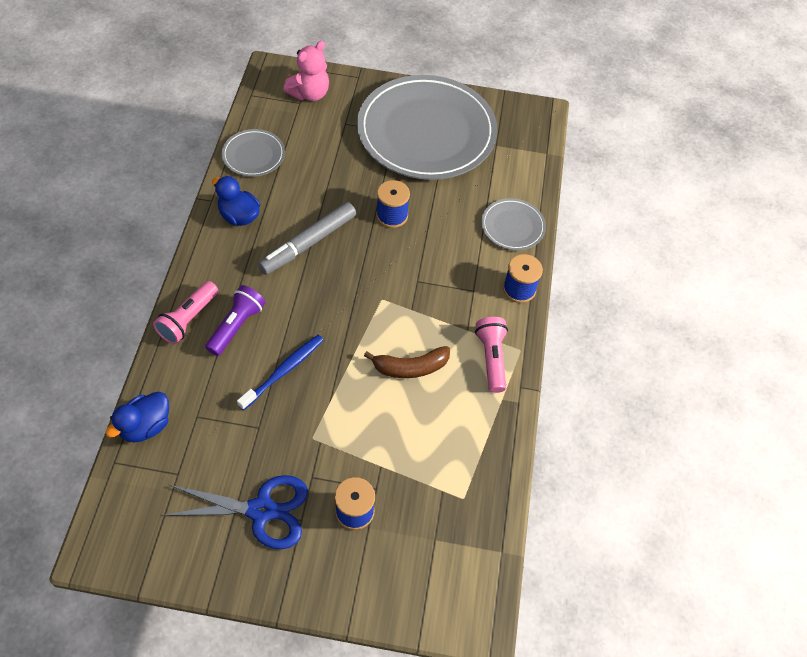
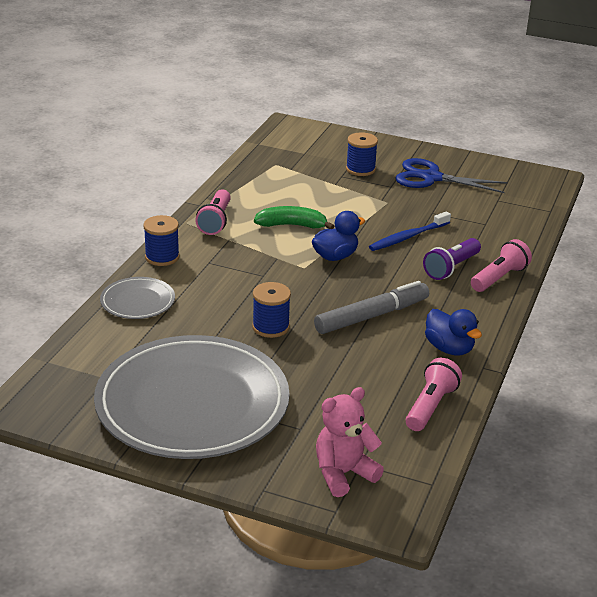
camera: 165 degrees left, 25 degrees down
blue duck [106,392,169,443] -> blue duck moved to [312,211,365,261]
grey plate [222,129,285,177] -> pink flashlight [406,358,462,431]
brown banana [364,346,450,378] -> green banana [254,206,334,229]

